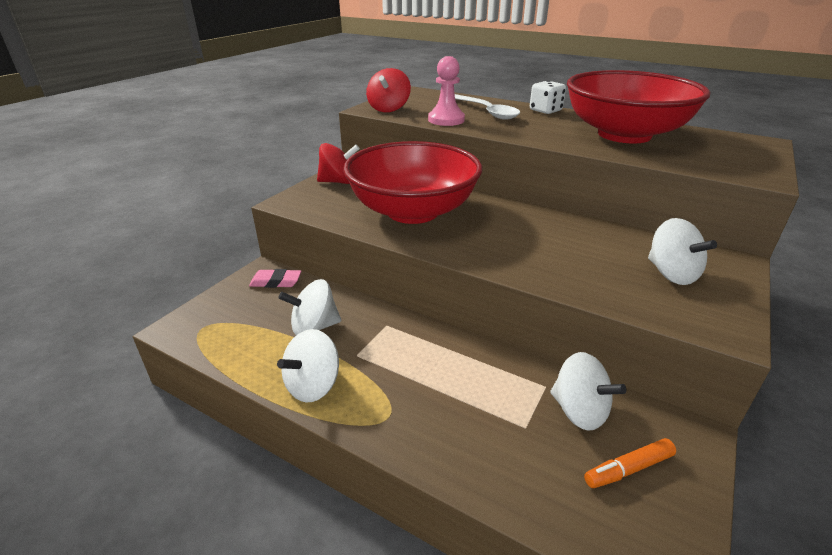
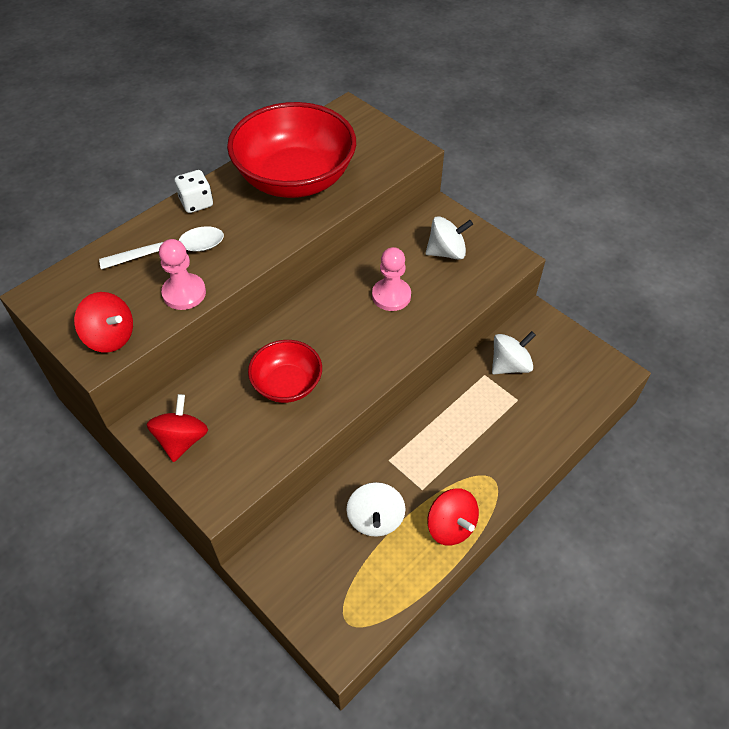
camera: 75 degrees left, 20 degrees up
pink eraser [249,269,301,288] -> none
white spinning top [277,329,339,402] -> red spinning top [427,489,479,546]
red bowl [343,141,482,224] -> red bowl [248,340,322,403], size x0.53
orange marker [584,438,676,488] -> none
none -> pink pawn [372,247,411,311]

